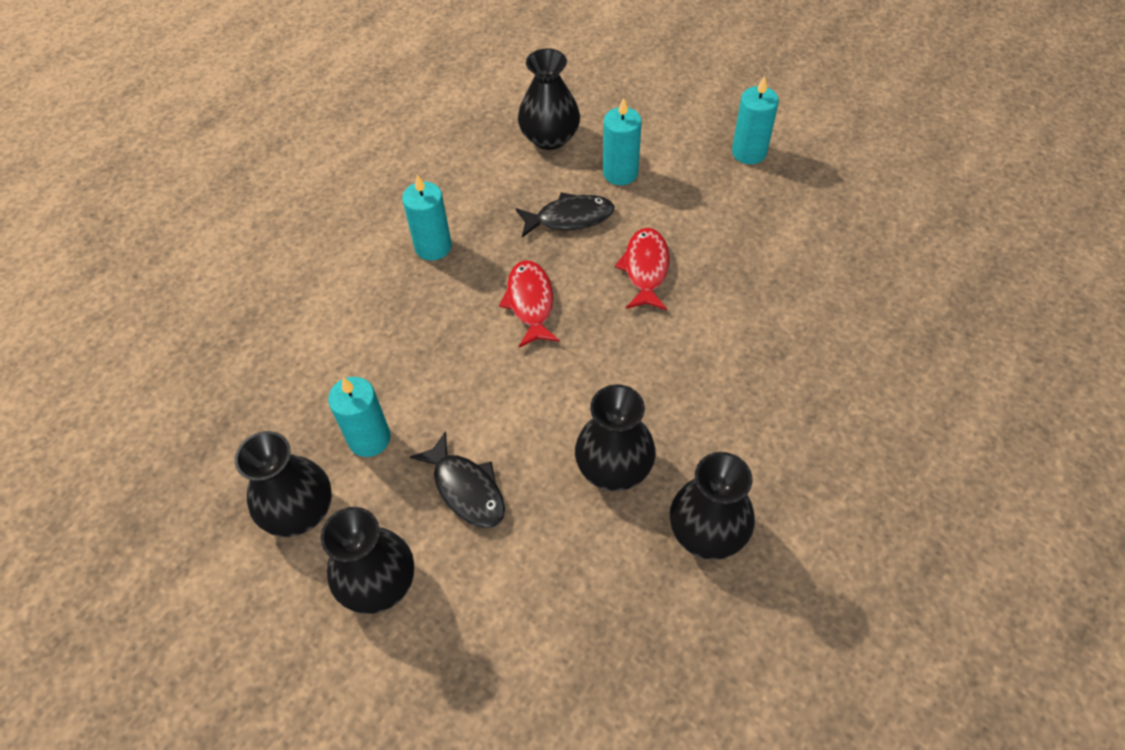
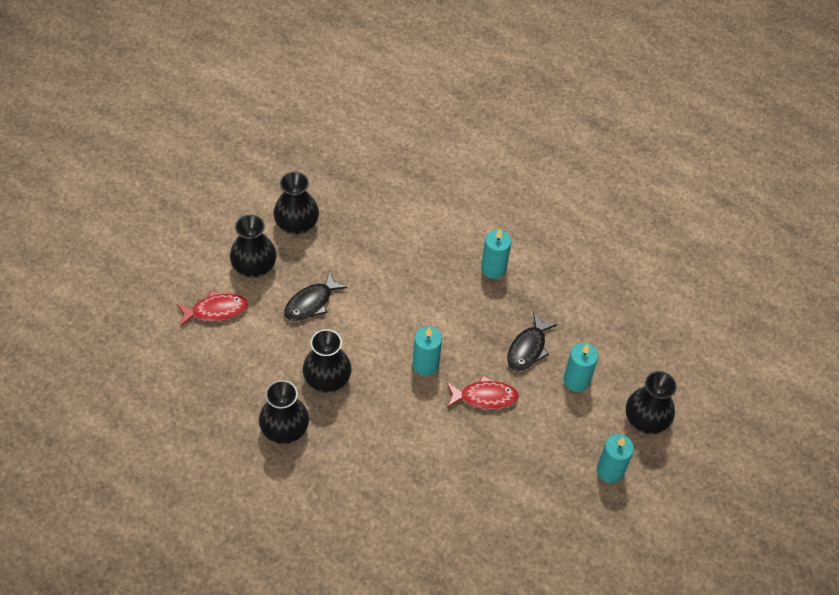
camera: 80 degrees right, 0 degrees up
turquoise candle [328,377,391,457] -> turquoise candle moved to [412,326,442,376]
red fish [499,260,560,348] -> red fish moved to [177,291,248,327]
black fish [515,192,615,238] -> black fish turned 45 degrees clockwise [507,313,557,371]
black vase [518,48,580,150] -> black vase moved to [626,371,677,434]

